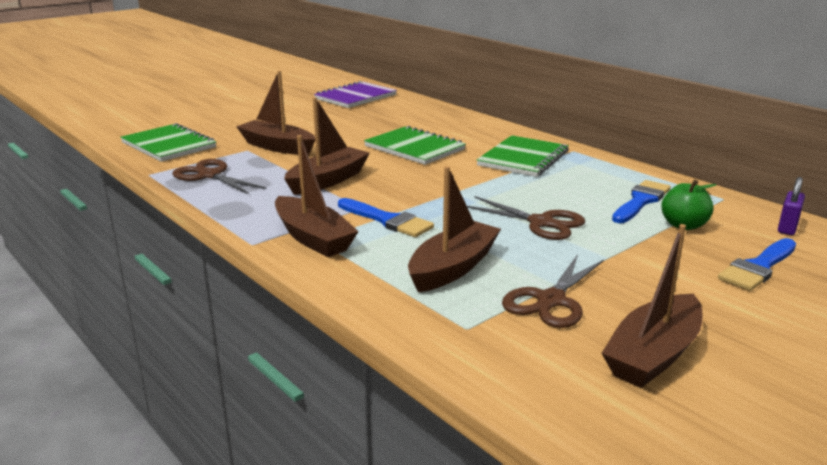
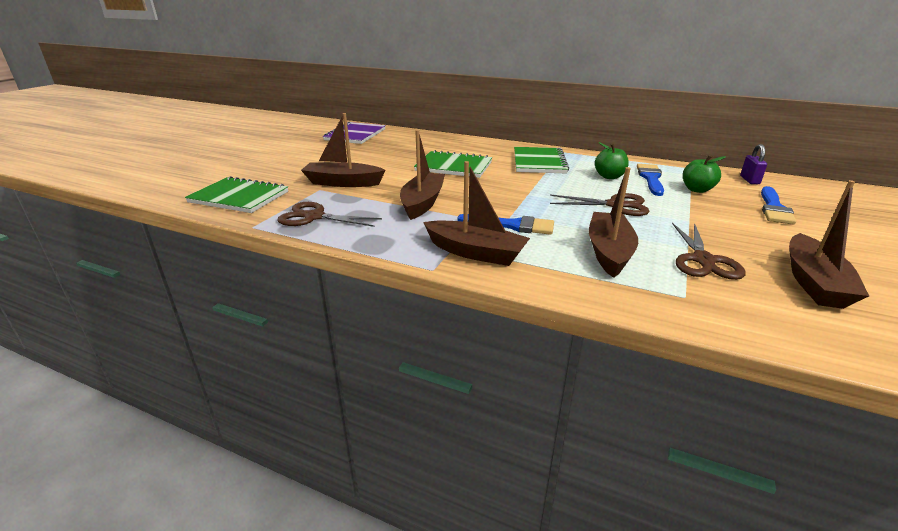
camera: 25 degrees left, 5 degrees up
none -> green apple [595,142,629,179]

